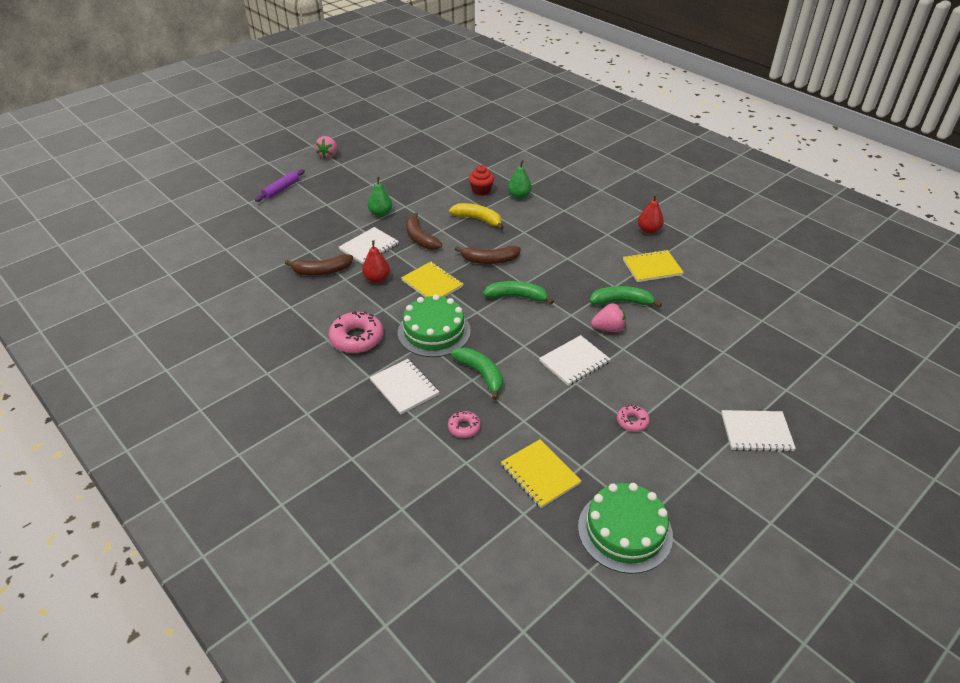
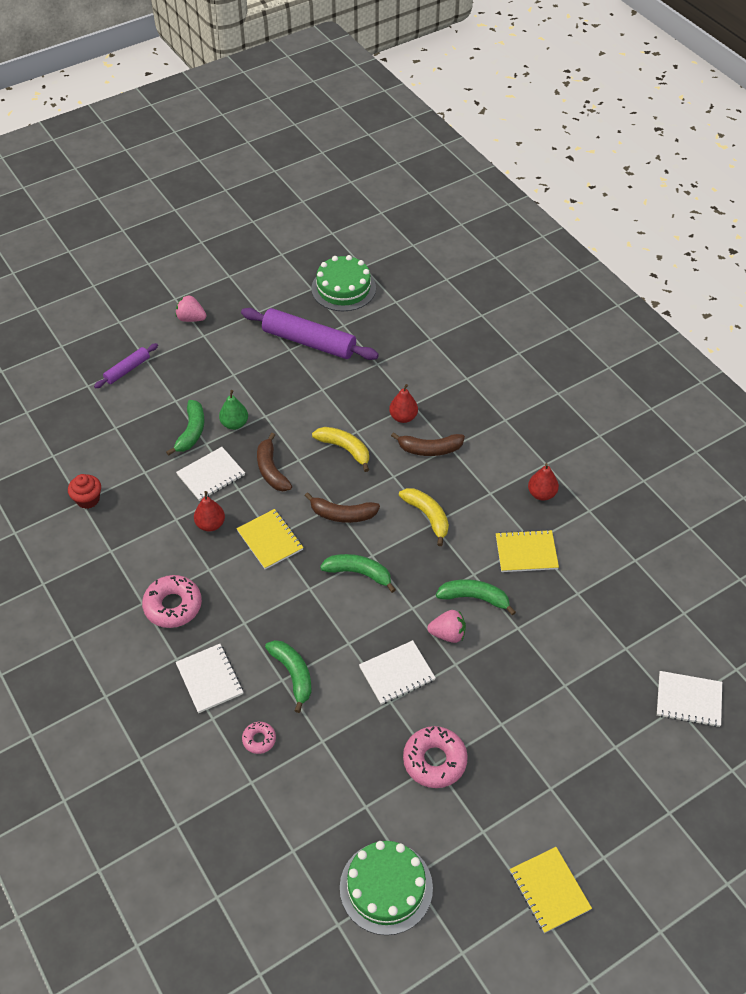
camera: 10 degrees right, 10 degrees up
brown banana [285,254,353,276] -> brown banana moved to [391,432,465,456]
pink strawberry [315,136,337,159] -> pink strawberry turned 90 degrees clockwise [175,295,207,322]
green cake [398,294,471,357] -> green cake moved to [311,255,376,311]
red cupcake [469,165,494,196] -> red cupcake moved to [68,474,101,509]
yellow notebook [501,439,581,508] -> yellow notebook moved to [510,847,592,933]
green pear [508,160,532,199] -> red pear [389,384,418,423]
pink donut [617,404,650,432] -> pink donut [403,726,468,788], size x1.87
white notebook [721,410,796,452] -> white notebook moved to [657,671,722,727]
none -> green banana [166,400,204,456]
none -> purple rolling pin [241,308,379,360]
none -> yellow banana [399,488,449,546]

